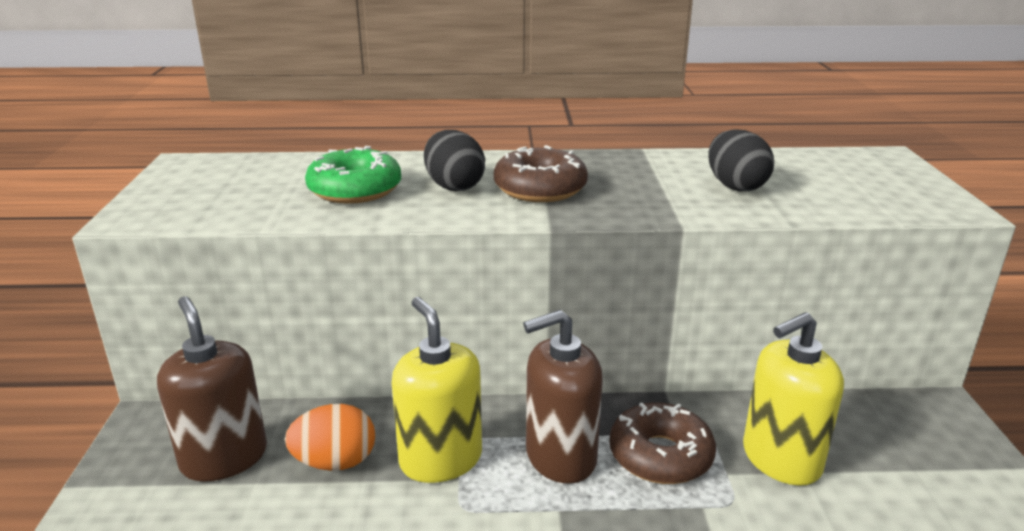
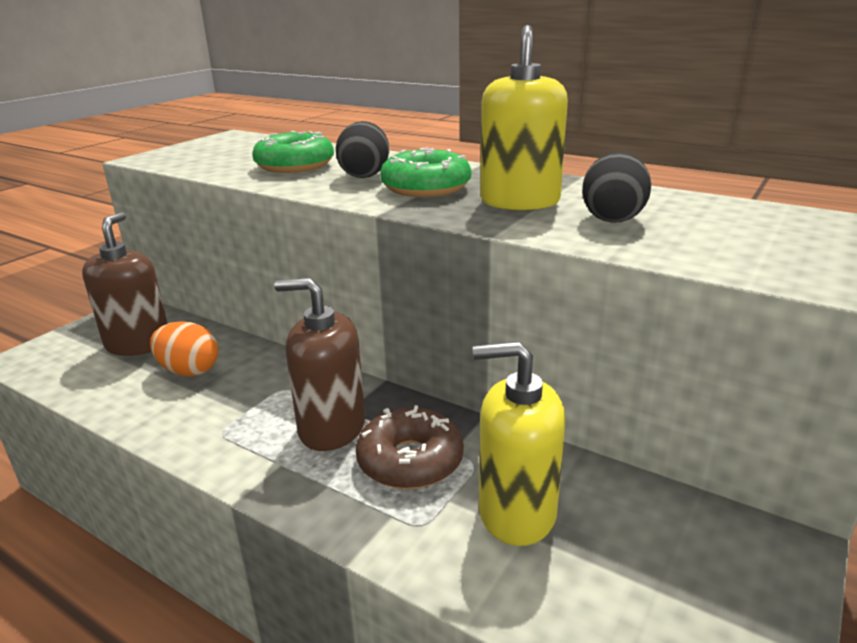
camera: 35 degrees right, 0 degrees up
yellow soap dispenser [392,297,482,483] -> yellow soap dispenser moved to [480,25,568,210]
brown donut [494,145,588,202] -> green donut [380,147,471,197]

